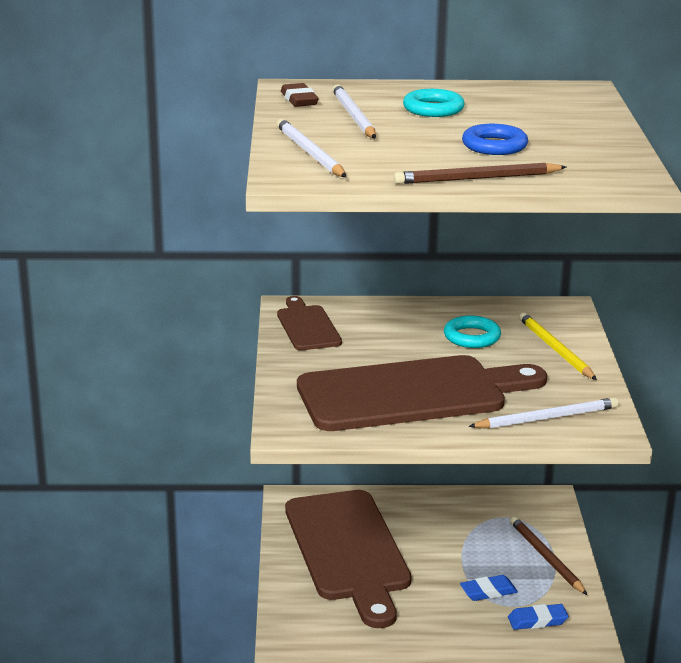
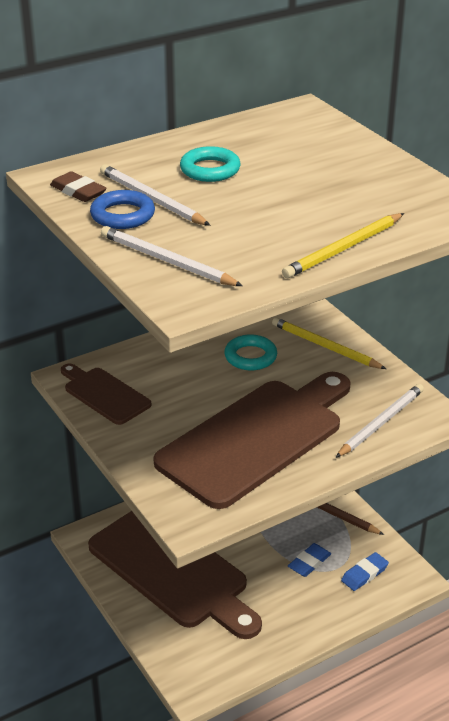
camera: 30 degrees left, 10 degrees up
brown pencil [394,163,566,184] -> yellow pencil [282,213,404,278]
blue ring [462,124,528,155] -> blue ring moved to [90,190,155,229]

